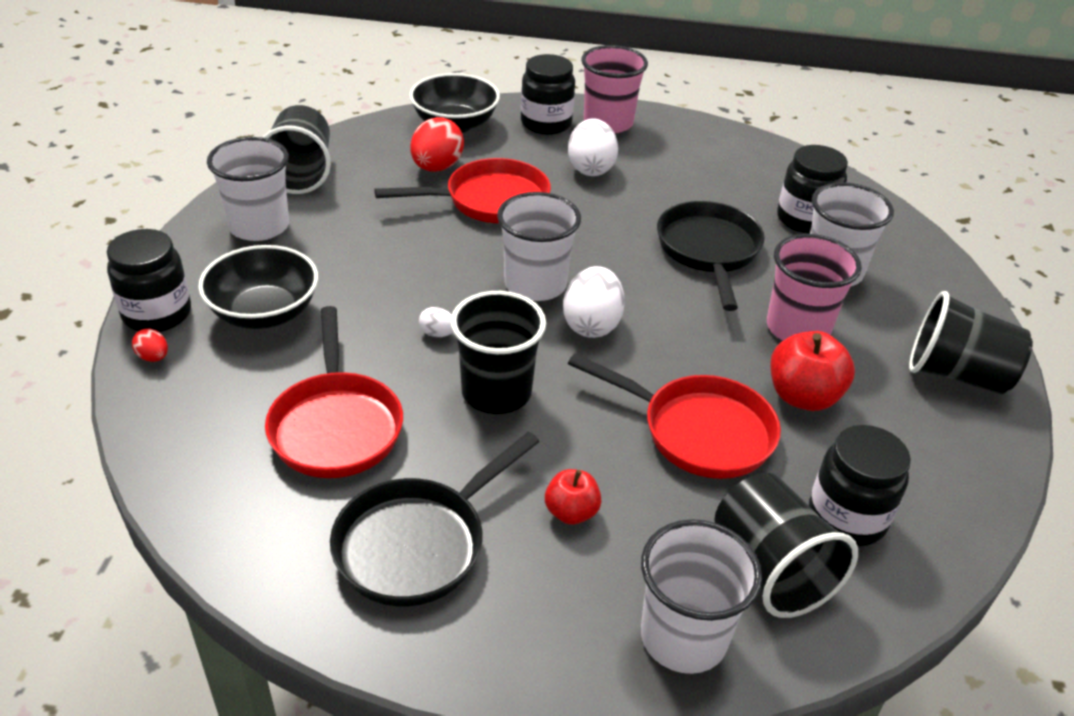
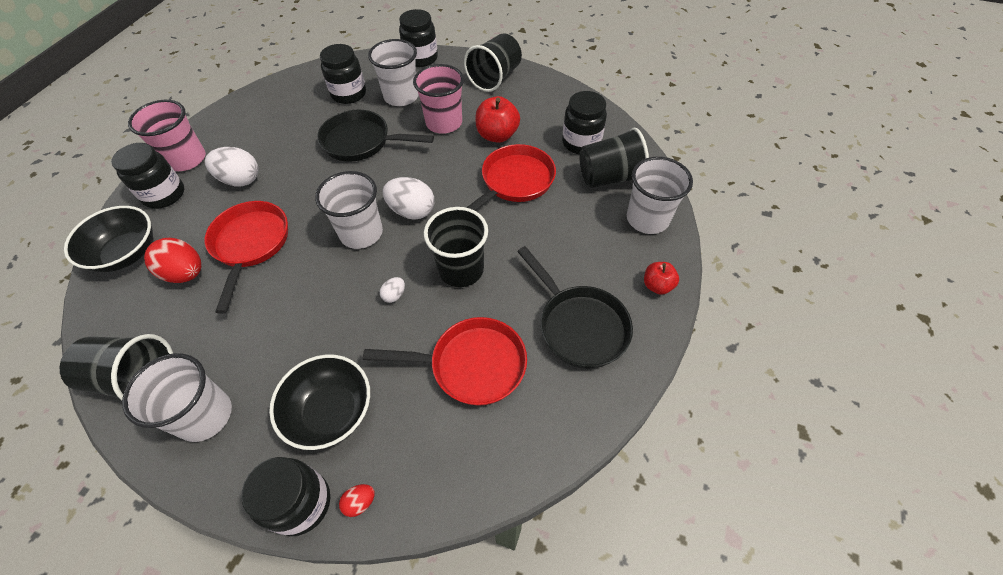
camera: 75 degrees left, 15 degrees up
red apple [545,469,602,525] -> red apple moved to [644,262,679,295]
none -> black jar [399,9,438,67]

